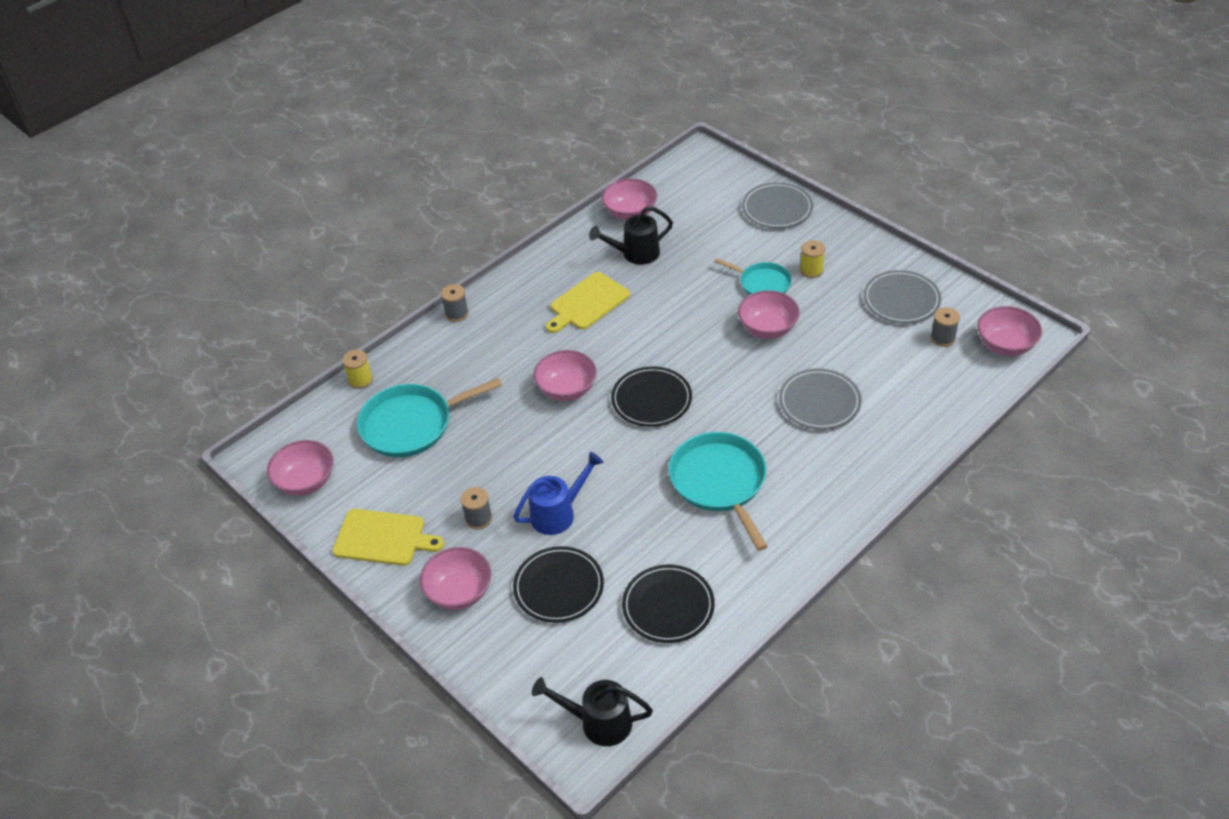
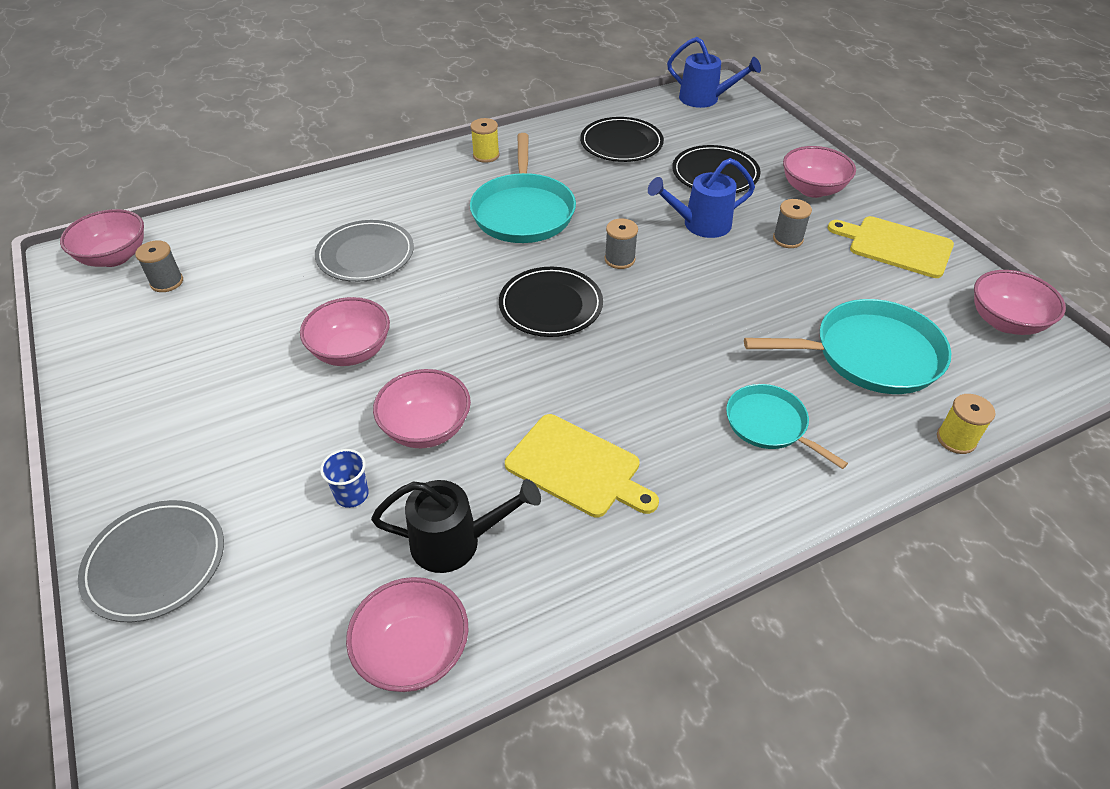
camera: 165 degrees left, 0 degrees up
grey spool [441,284,469,322] -> grey spool moved to [605,218,638,269]
black watering can [532,677,653,746] -> blue watering can [667,37,761,108]
pink bowl [533,350,597,401] -> pink bowl moved to [373,369,471,448]
yellow cutting board [546,272,630,333] -> yellow cutting board turned 60 degrees clockwise [505,414,659,517]
turquoise pan [714,258,792,295] -> turquoise pan moved to [726,384,848,469]
yellow spool [800,240,825,278] -> yellow spool moved to [470,118,500,163]
grey plate [863,270,941,323] -> none
none -> blue cup [320,449,369,508]

